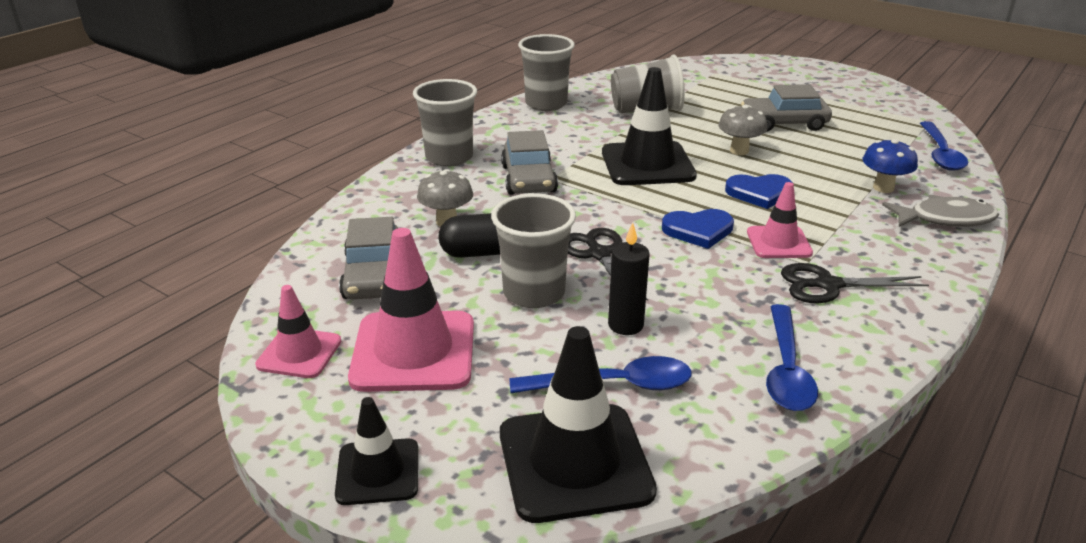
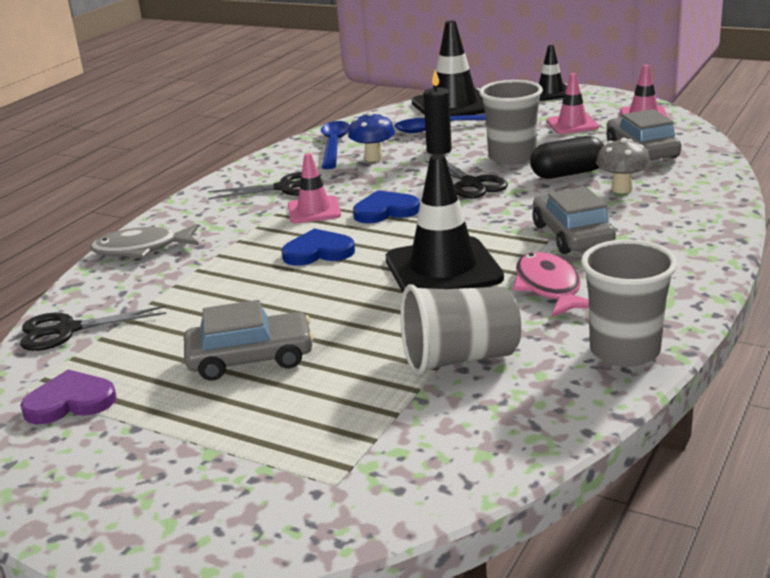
camera: 175 degrees right, 5 degrees down
pink traffic cone [348,228,474,392] -> pink traffic cone [547,73,599,134], size x0.57
grey cup [413,79,477,167] -> none
grey mushroom [718,105,768,155] -> none
blue mushroom [862,139,918,193] -> blue mushroom moved to [348,112,395,162]
blue spoon [920,121,968,171] -> black scissors [20,306,166,351]
none -> purple heart [20,369,117,424]
none -> pink fish [513,252,589,318]

